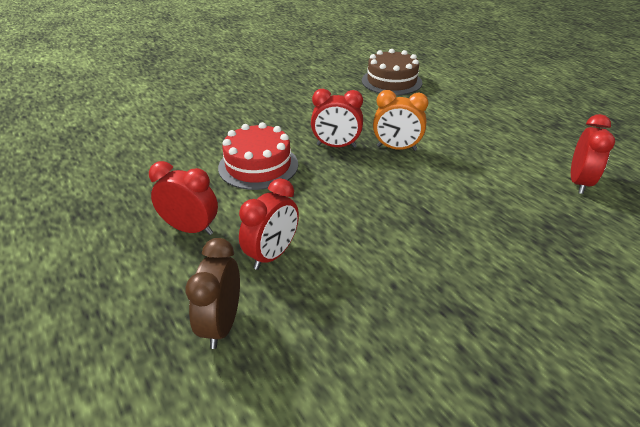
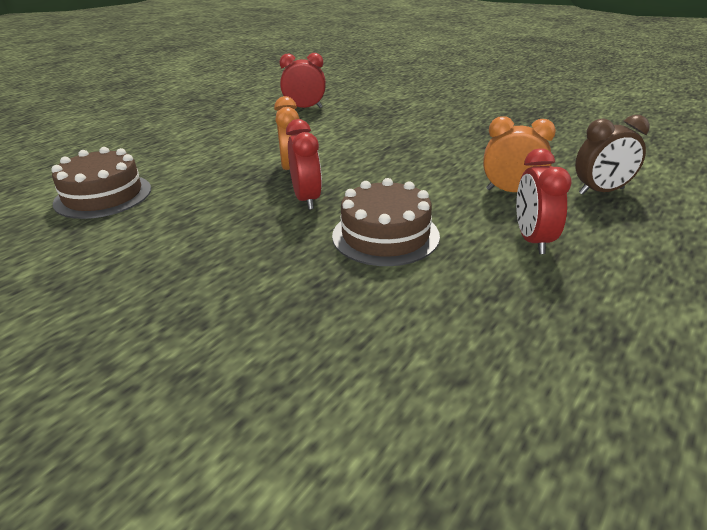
camera: 110 degrees left, 5 degrees down
red cake [218,122,298,190] -> brown cake [332,178,440,266]
red clock [239,178,299,270] -> orange clock [483,116,556,192]

